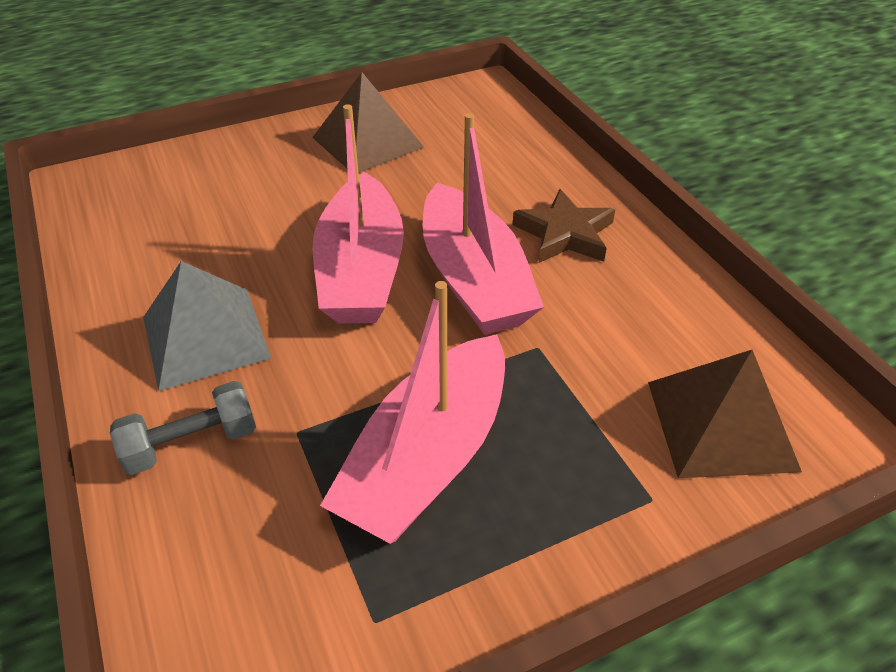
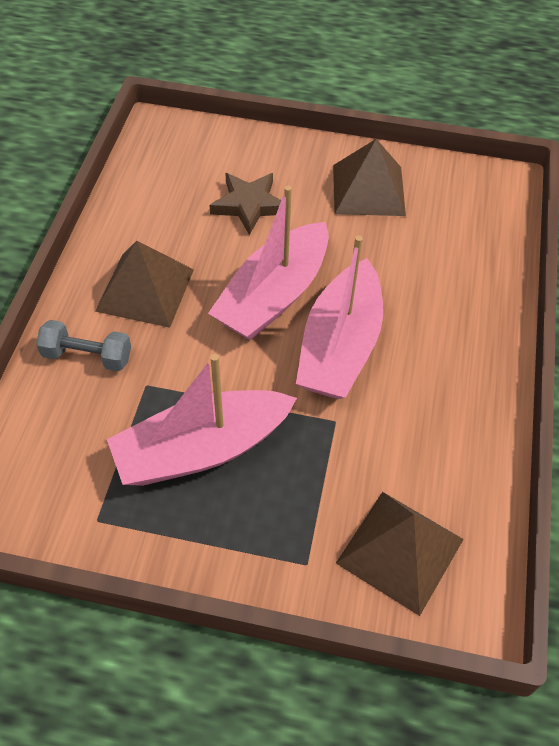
camera: 35 degrees right, 10 degrees up
grey pyramid [143,261,271,391] -> brown pyramid [95,241,194,328]
brown star [513,189,615,263] -> brown star moved to [209,173,281,235]

